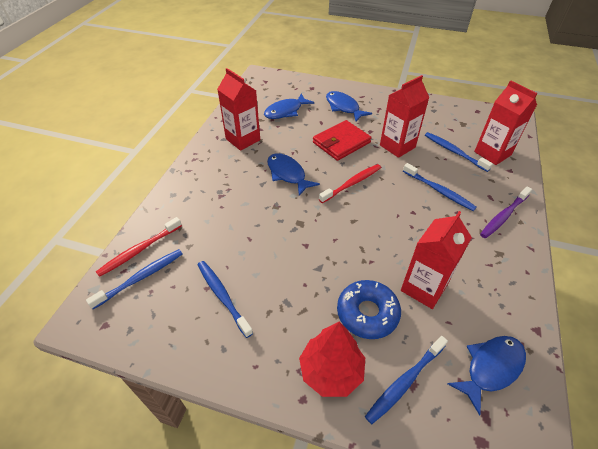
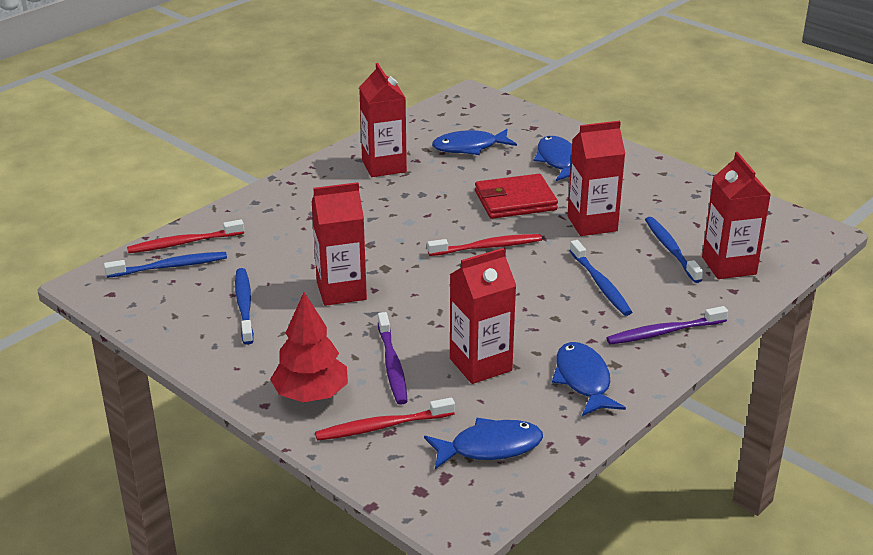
camera: 25 degrees right, 15 degrees down
blue fish [267,153,320,196] -> blue fish moved to [552,342,626,416]
blue donut [337,280,401,339] -> purple toothbrush [378,312,408,405]
blue toothbrush [365,336,448,424] -> red toothbrush [315,398,455,441]
none -> red carton [311,182,367,306]

